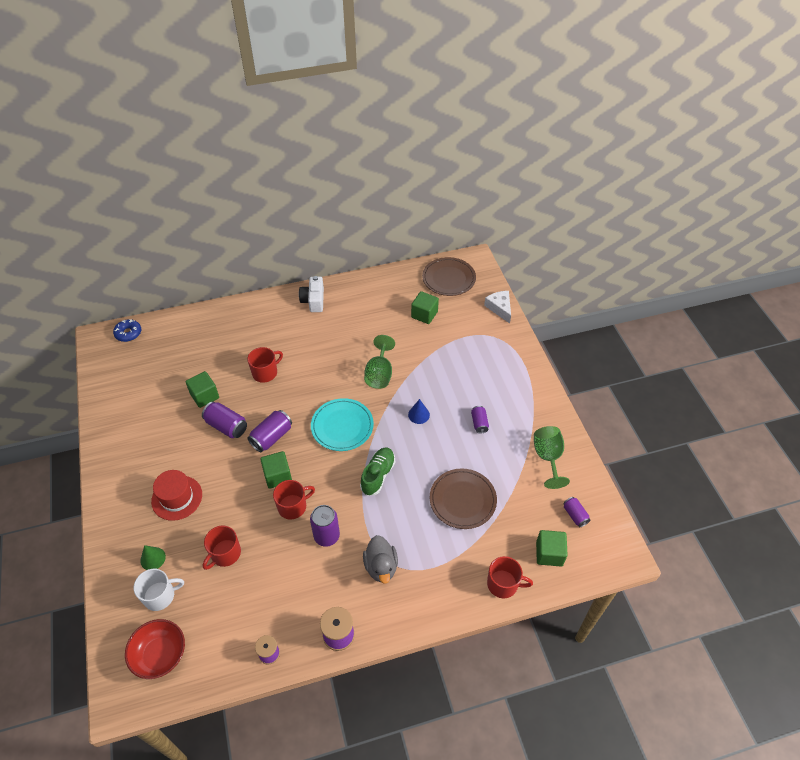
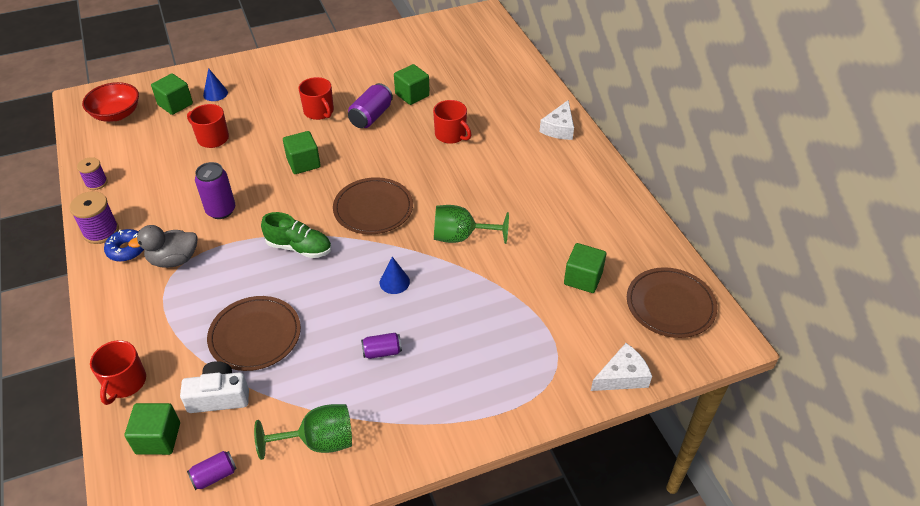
camera: 85 degrees right, 5 degrees down
blue donut [113,319,142,342] -> blue donut moved to [104,229,144,262]
white mug [134,569,184,611] -> green cube [151,73,193,115]
green cone [140,545,166,570] -> blue cone [203,68,228,101]
red hat [151,470,202,521] -> none
purple can [247,410,292,452] -> none
red mug [273,480,315,520] -> red mug moved to [298,77,334,120]
white camera [299,276,324,312] -> white camera moved to [180,361,249,413]
turquoise plate [311,398,374,451] -> brown plate [333,177,413,234]
none -> white cheese [540,100,574,140]

